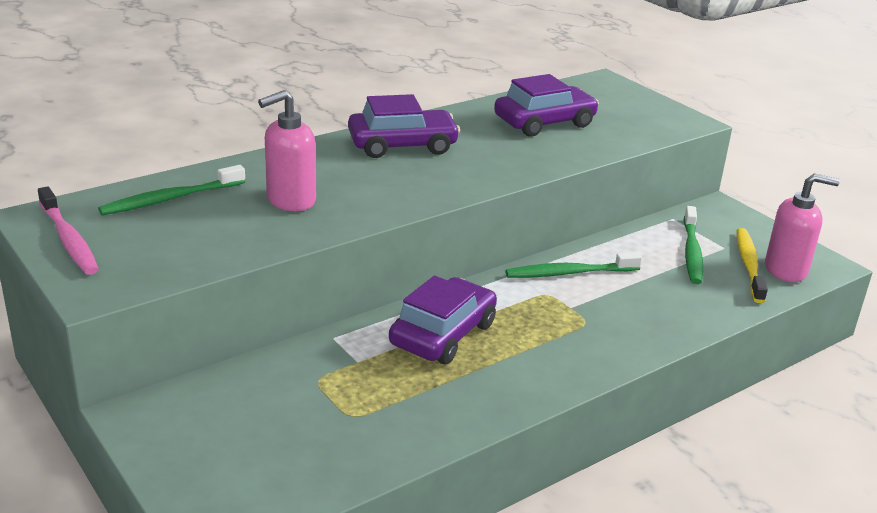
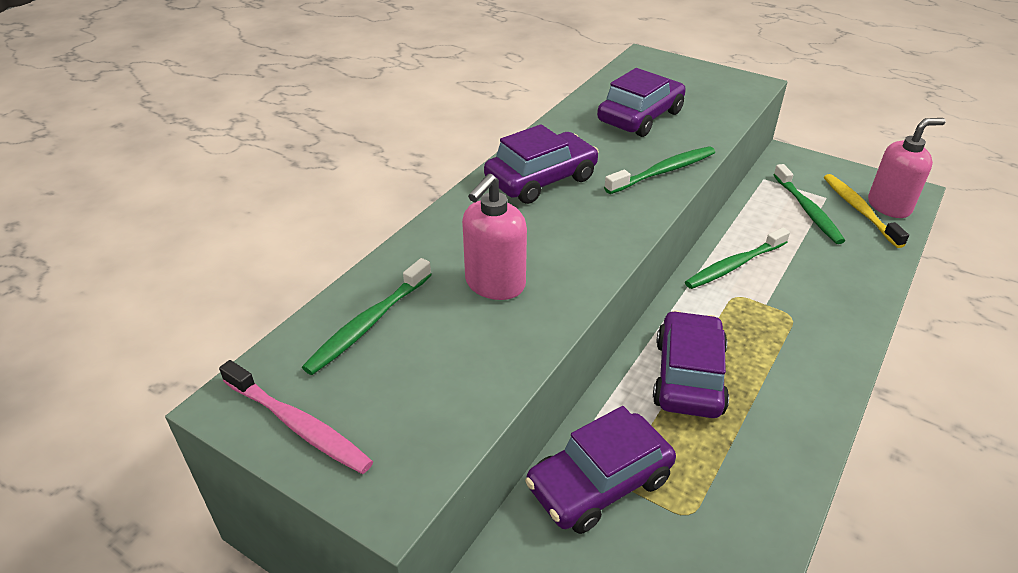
camera: 20 degrees left, 10 degrees up
none -> purple car [525,406,676,534]
none -> green toothbrush [604,146,715,194]

